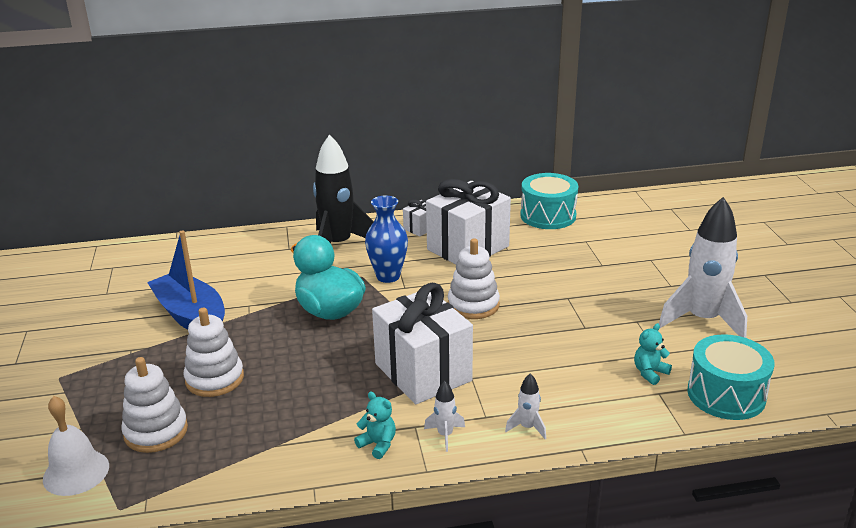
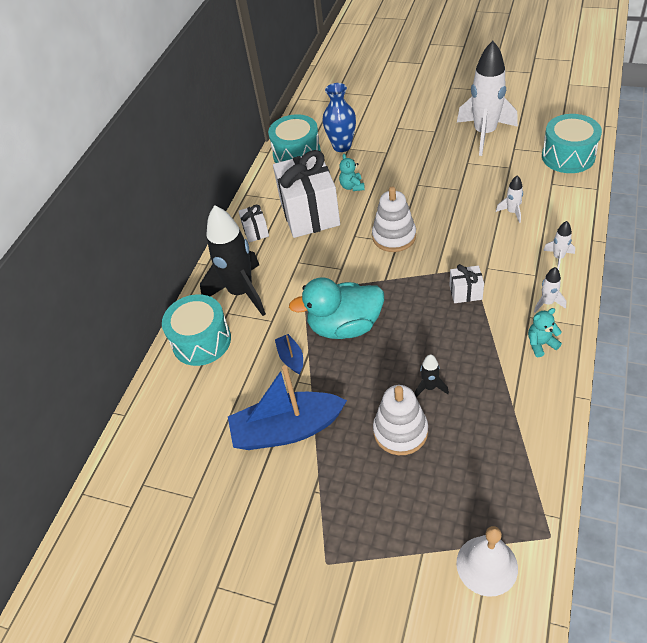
camera: 55 degrees left, 20 degrees up
white stacking toy [121,357,188,453] -> none
blue vase [365,196,408,283] -> blue vase moved to [322,83,356,152]
white gift [372,283,473,404] -> white gift [449,264,484,303], size x0.44
turquoise teddy bear [634,323,672,385] -> turquoise teddy bear moved to [339,154,365,191]
none -> turquoise drum [162,294,231,366]
none -> blue boat [275,334,303,374]
none -> black rocket [415,354,449,397]
none -> white rocket [496,175,523,223]

